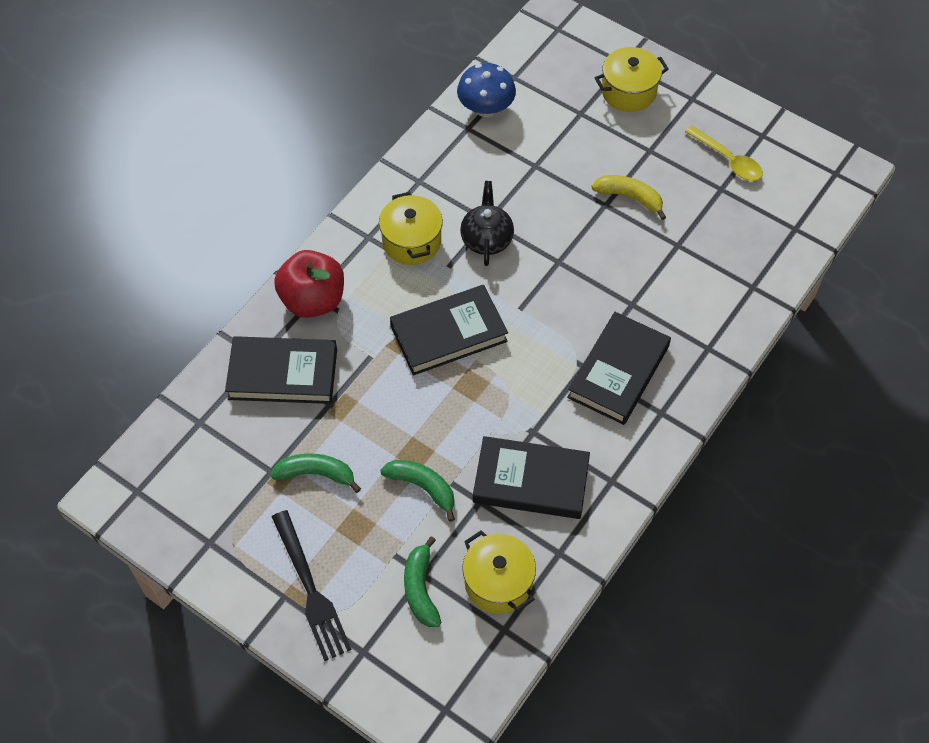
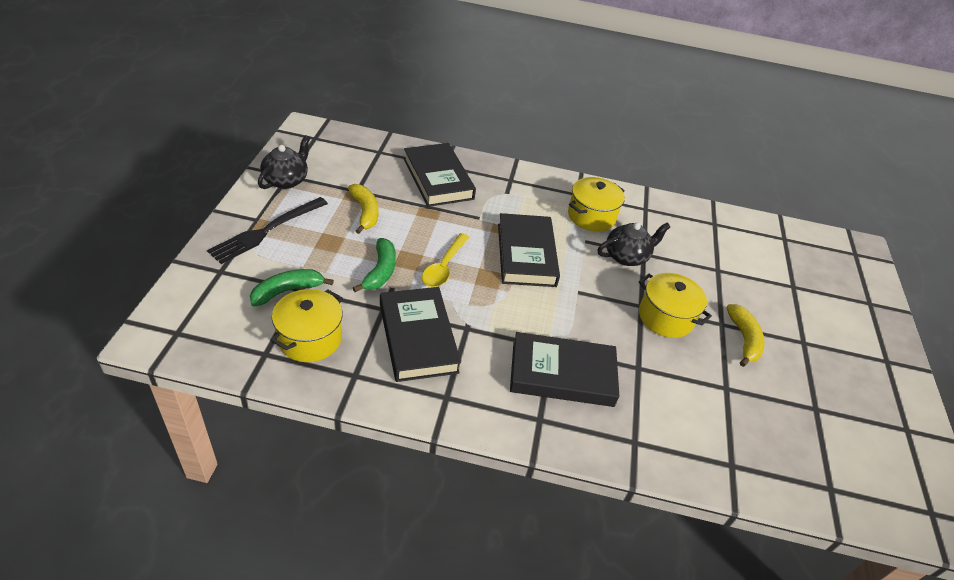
camera: 60 degrees right, 15 degrees down
green banana [271,454,361,493] -> yellow banana [348,184,378,234]
red apple [274,250,344,318] -> none
black book [390,285,508,375] -> black book turned 45 degrees clockwise [498,213,560,287]
blue mushroom [457,63,516,117] -> none
yellow pot [595,47,669,112] -> yellow pot moved to [639,273,712,338]
yellow spoon [685,125,763,181] -> yellow spoon moved to [422,233,469,287]
none -> black teapot [258,135,310,189]

